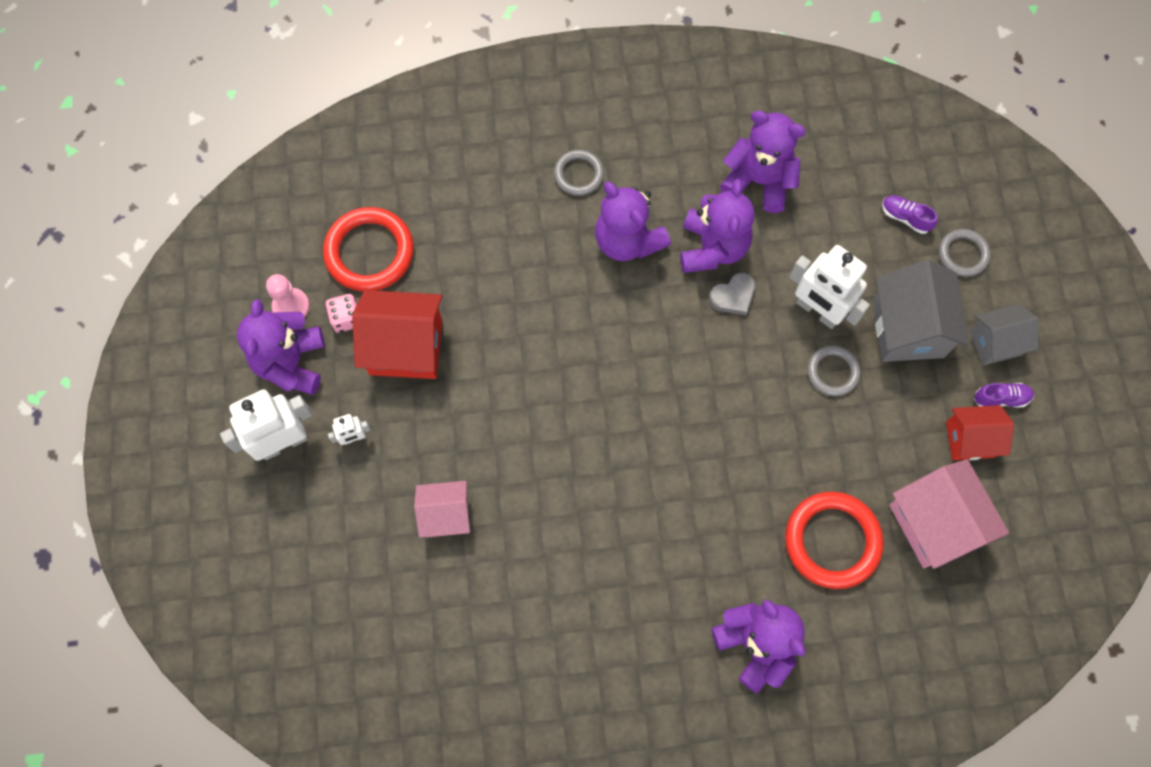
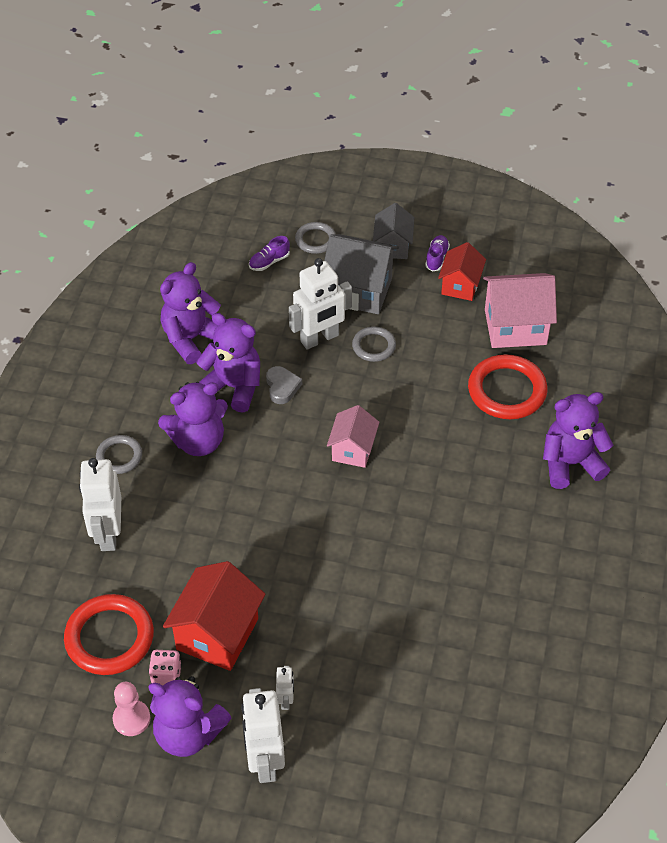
camera: 70 degrees left, 20 degrees down
pink house [414,481,470,537] -> pink house moved to [327,405,379,468]
none -> white robot [79,458,121,551]

